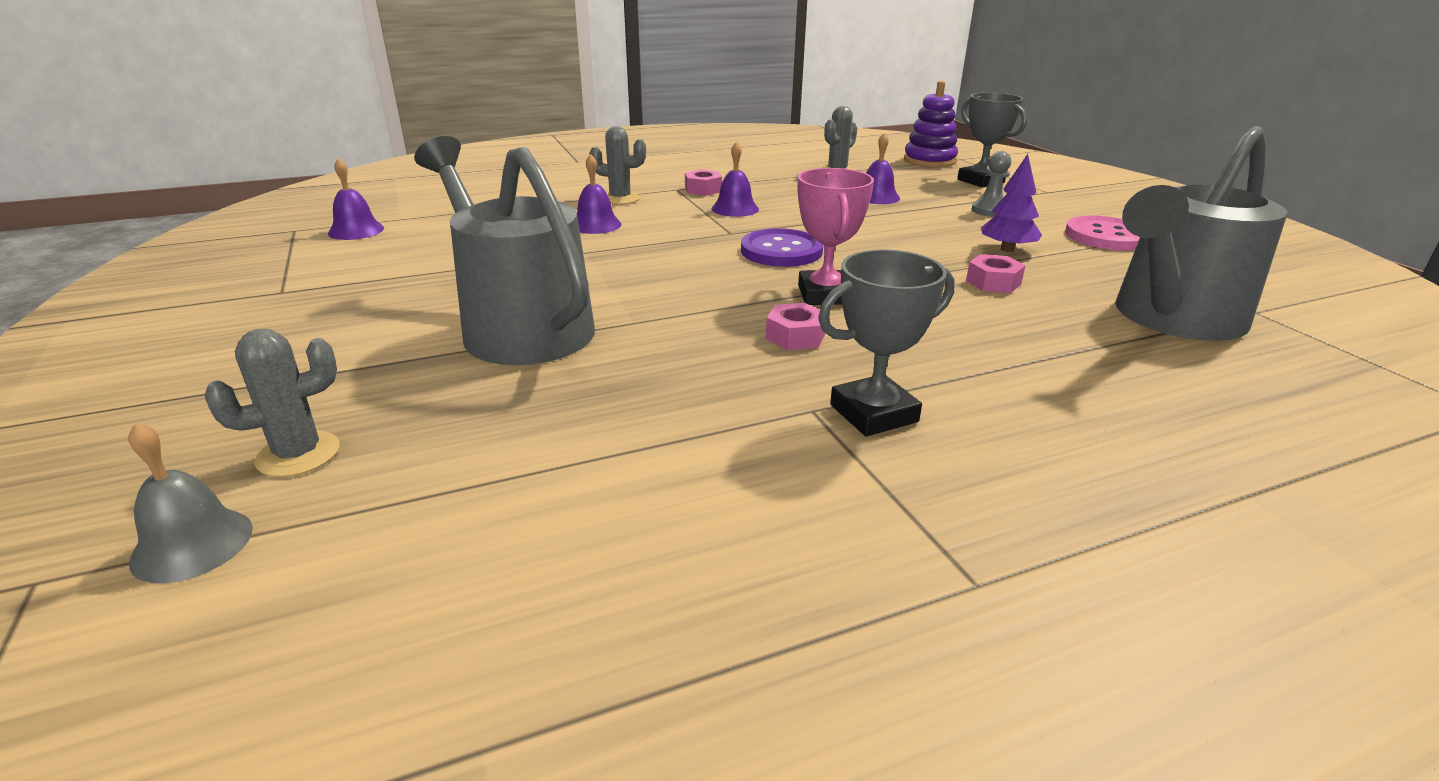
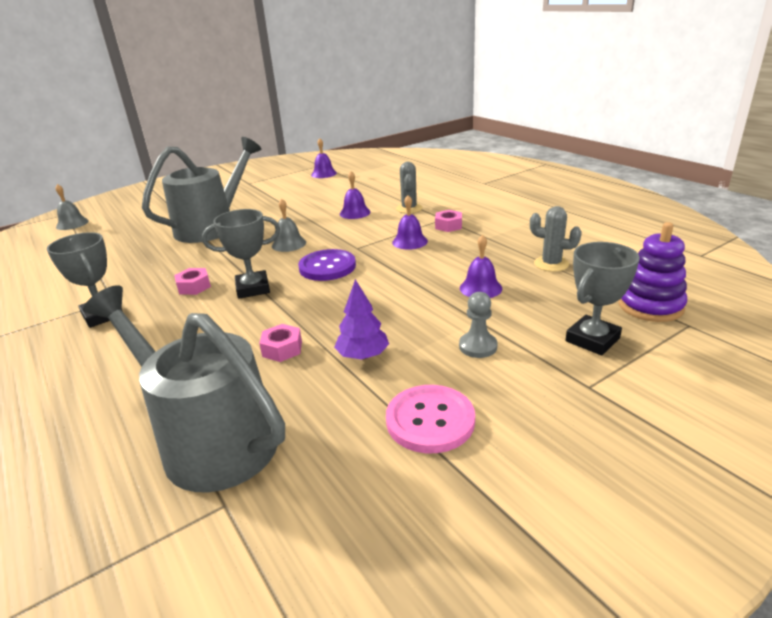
camera: 80 degrees right, 0 degrees up
grey cactus [205,329,340,477] -> none
pink trophy [798,168,874,305] -> grey trophy [202,209,280,299]
none -> grey bell [272,198,306,252]

